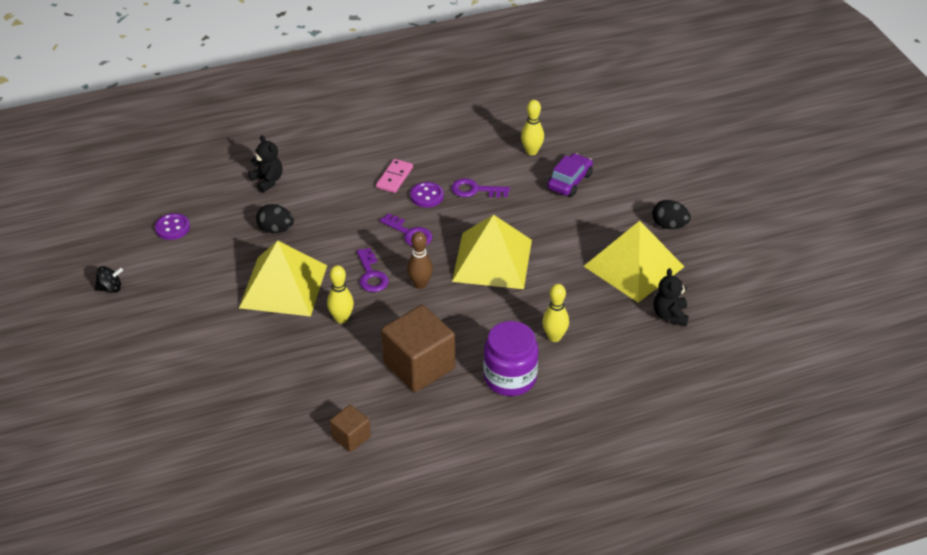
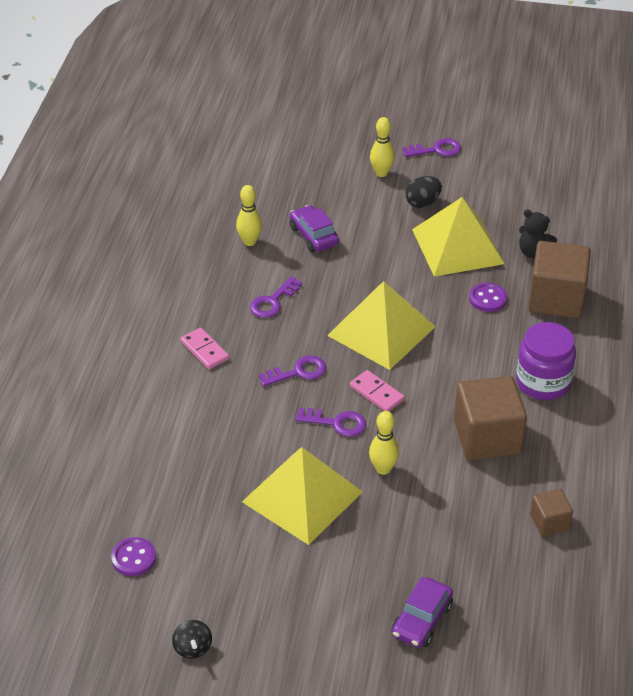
camera: 60 degrees left, 0 degrees up
black spinning top [95,266,123,293] -> black spinning top turned 150 degrees clockwise [172,620,212,659]
black teddy bear [248,135,283,193] -> none
black egg [256,204,294,233] -> none
brown bowling pin [407,231,433,289] -> pink domino [350,370,405,411]
purple button [410,182,444,207] -> purple button moved to [469,283,507,312]
yellow bowling pin [542,284,569,342] -> yellow bowling pin moved to [370,117,395,177]
none -> purple car [392,577,453,648]
none -> purple key [403,138,461,157]
none -> brown cube [528,241,591,318]

